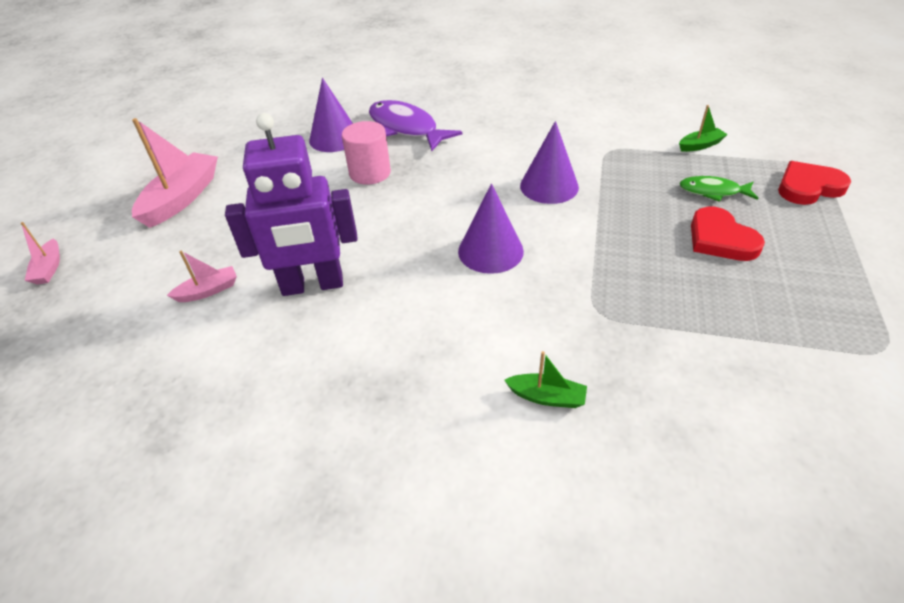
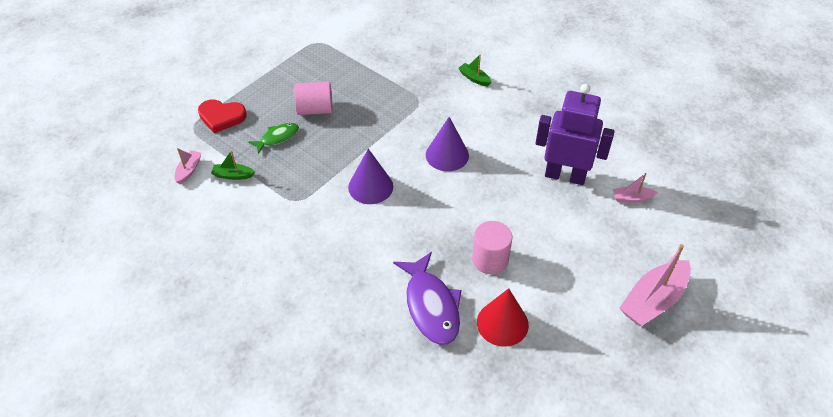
camera: 155 degrees left, 5 degrees up
pink boat [21,222,60,285] -> pink boat moved to [174,148,201,184]
purple cone [309,78,353,152] -> red cone [477,288,529,347]
green fish [680,176,758,202] -> green fish turned 75 degrees counterclockwise [248,123,299,154]
red heart [691,207,765,261] -> pink cylinder [294,82,332,115]

